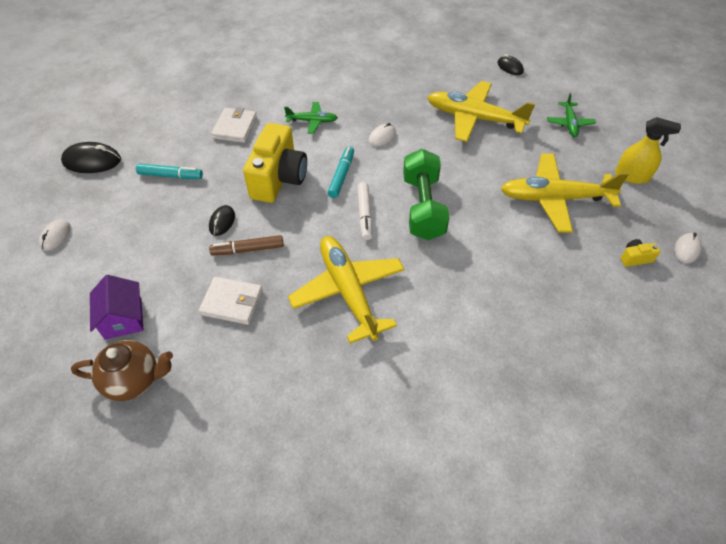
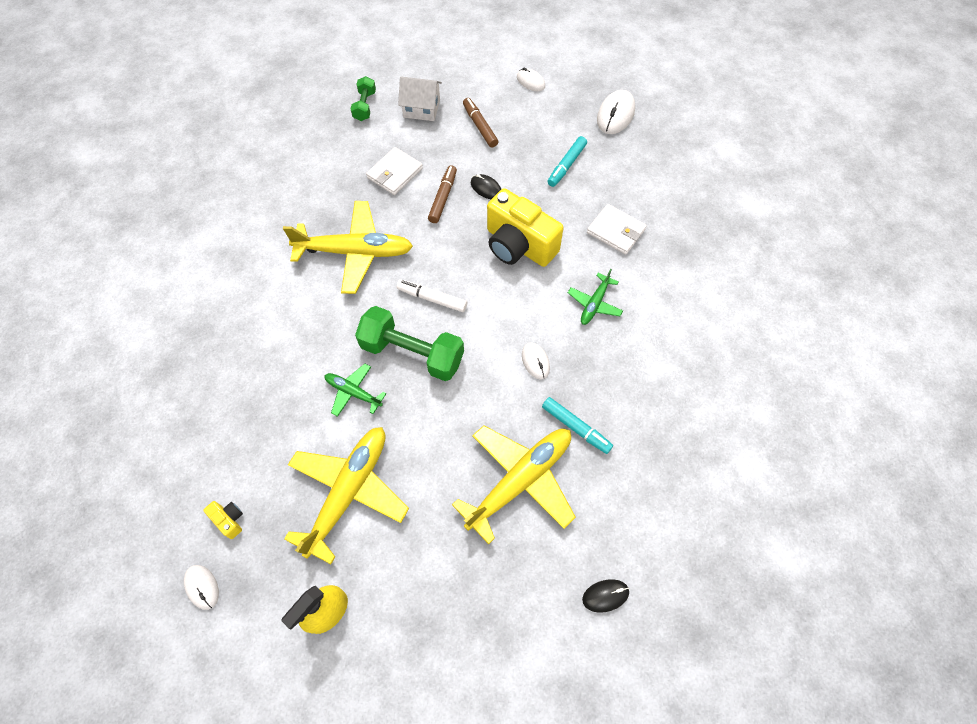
camera: 115 degrees right, 10 degrees up
black mouse [61,142,121,173] -> white mouse [597,90,635,134]
brown teapot [71,340,173,401] -> green dumbbell [351,76,376,121]
purple house [90,275,144,340] -> white house [398,77,442,121]
turquoise marker [328,146,354,198] -> turquoise marker moved to [542,397,613,454]
green plane [547,93,596,137] -> green plane moved to [324,364,386,417]
yellow camera [621,239,661,267] -> yellow camera turned 60 degrees counterclockwise [203,501,243,539]
none -> brown marker [463,98,498,147]

